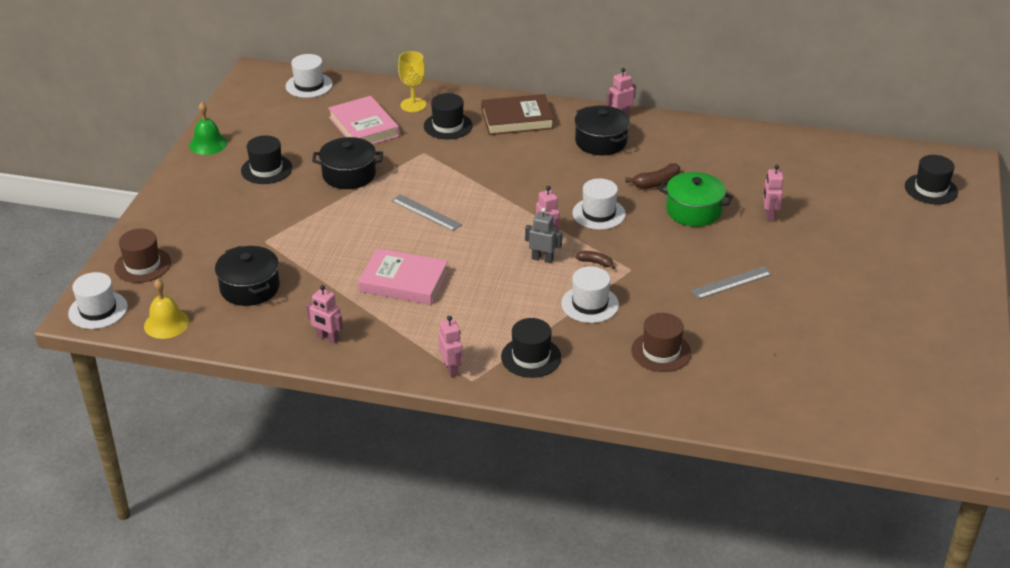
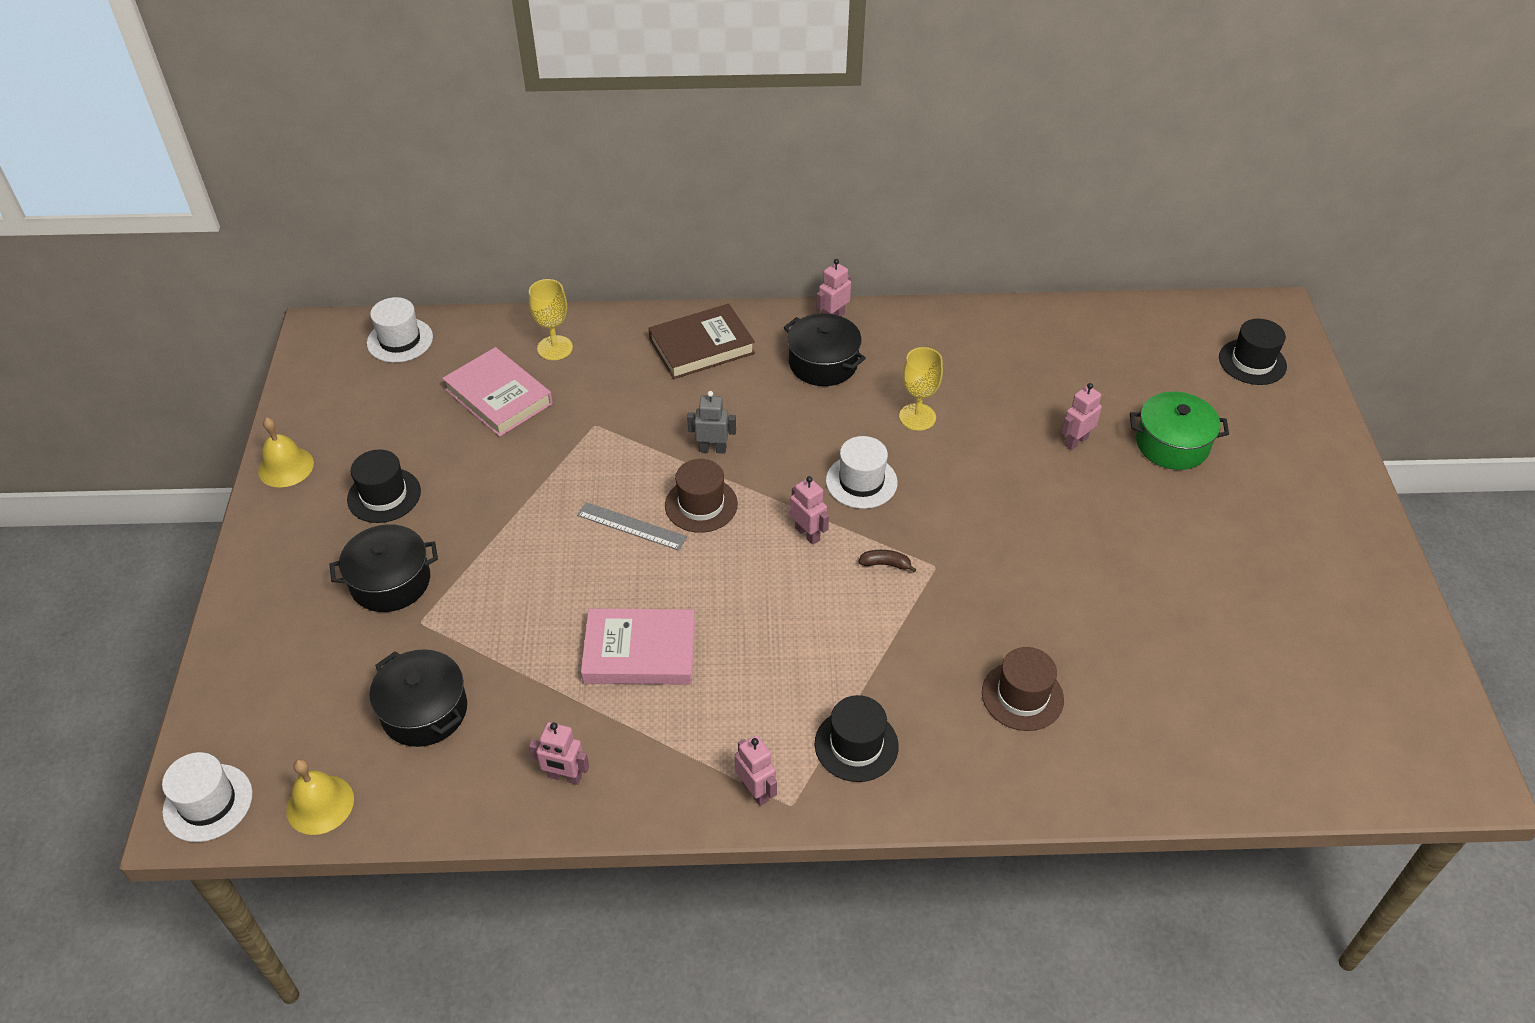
camera: 15 degrees left, 10 degrees up
brown hat [114,229,171,283] -> brown hat moved to [665,459,738,533]
green bell [189,102,228,155] -> yellow bell [258,417,314,487]
black pot [312,137,383,189] -> black pot moved to [330,524,438,612]
black hat [424,93,472,139] -> none
grey robot [525,208,562,263] -> grey robot moved to [687,391,736,454]
white hat [561,266,619,323] -> none
brown banana [625,163,680,189] -> yellow goblet [899,347,943,431]
green pot [659,172,733,227] -> green pot moved to [1130,392,1229,470]
grey ruler [691,266,772,299] -> none
pink robot [763,165,783,222] -> pink robot turned 60 degrees clockwise [1061,383,1102,450]

